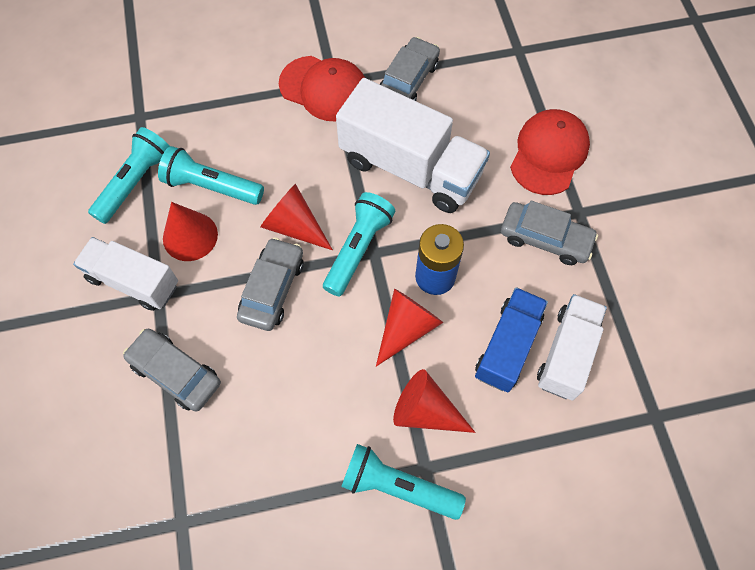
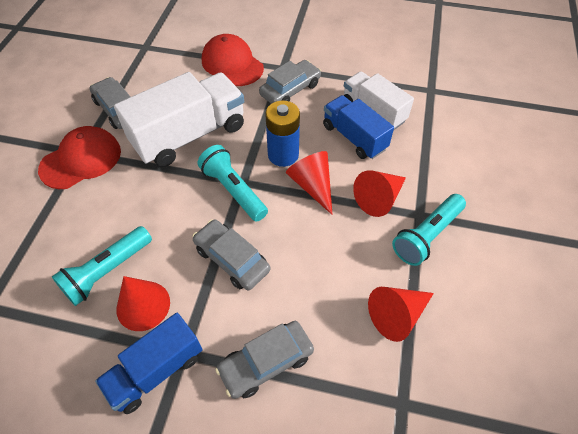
camera: 65 degrees left, 10 degrees down
white truck [73,237,178,311] -> blue truck [95,313,203,414]
turquoise flashlight [88,127,170,224] -> none
red cone [260,184,333,250] -> red cone moved to [368,287,434,342]

